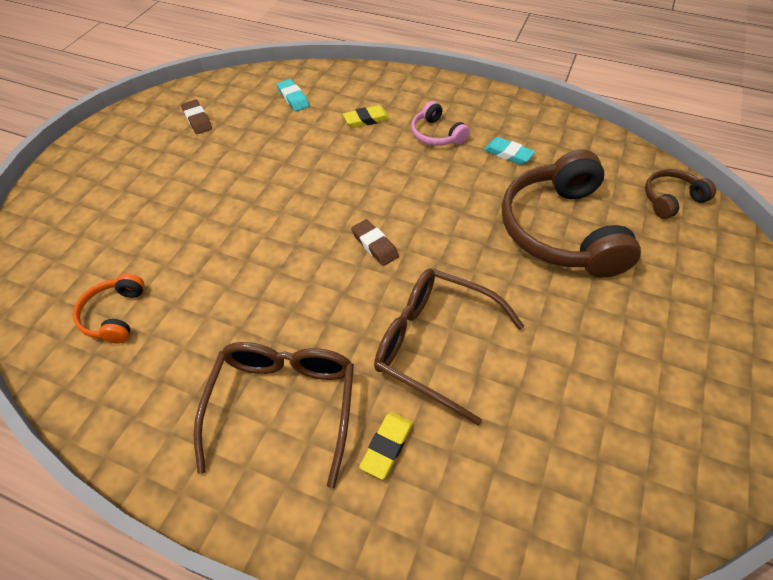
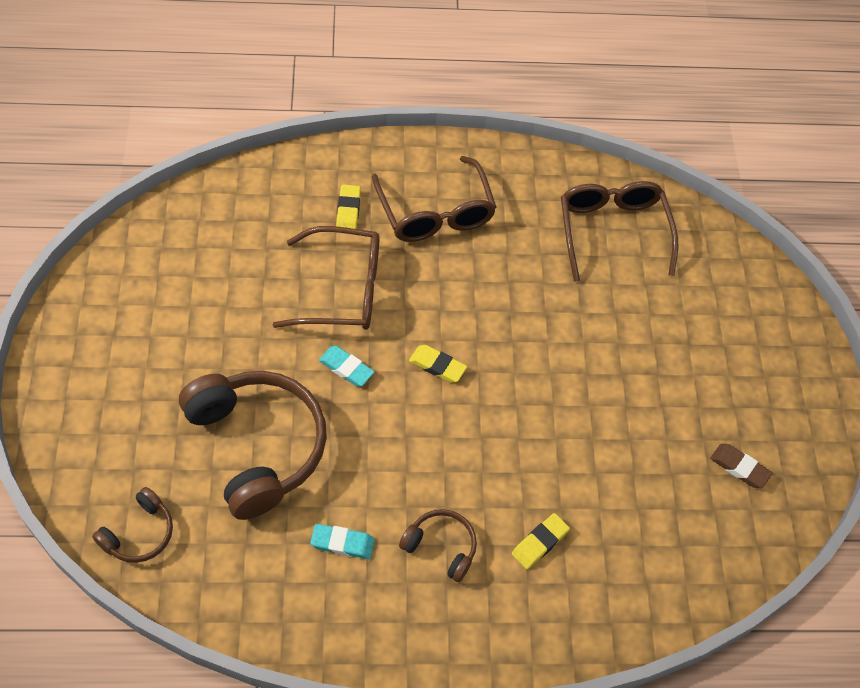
camera: 150 degrees right, 5 degrees up
orange headphones [73,273,144,344] -> brown glasses [561,181,678,282]
turquoise eraser [277,79,309,111] -> turquoise eraser moved to [319,346,374,386]
brown eraser [351,219,399,266] -> yellow eraser [409,345,467,383]
pink headphones [411,101,470,146] -> brown headphones [399,509,477,582]

